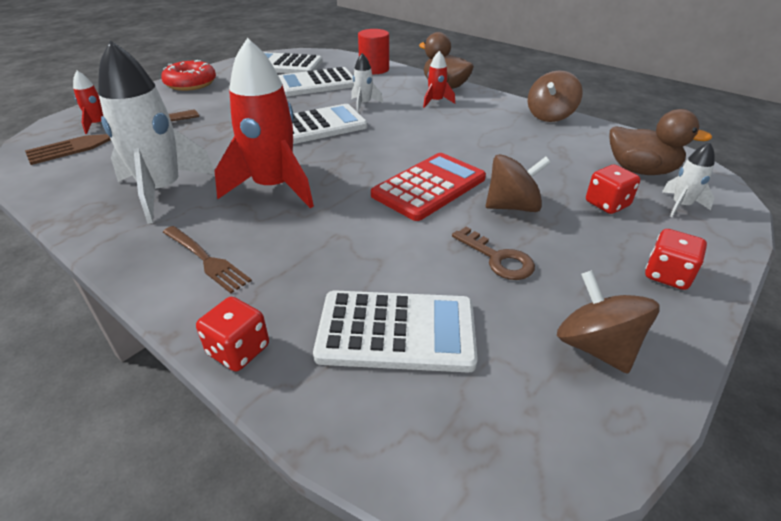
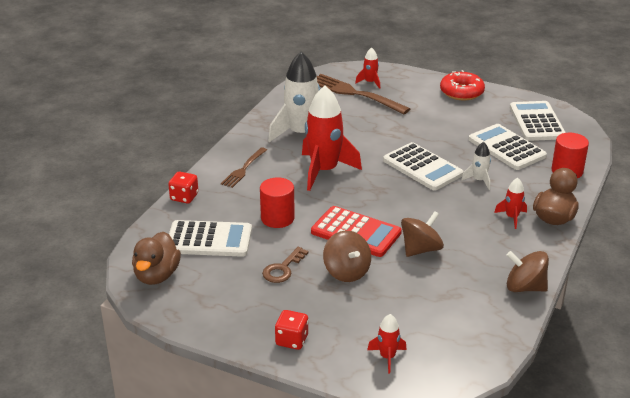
camera: 75 degrees right, 5 degrees down
white calculator [313,290,478,372] -> white calculator turned 75 degrees counterclockwise [169,220,252,257]
brown spinning top [557,270,660,374] -> brown spinning top moved to [401,211,444,257]
red dice [586,165,640,214] -> none
brown duck [610,109,712,175] -> brown duck moved to [132,232,181,285]
white rocket [662,142,714,218] -> red rocket [367,314,407,373]
none -> red cylinder [260,177,295,228]

